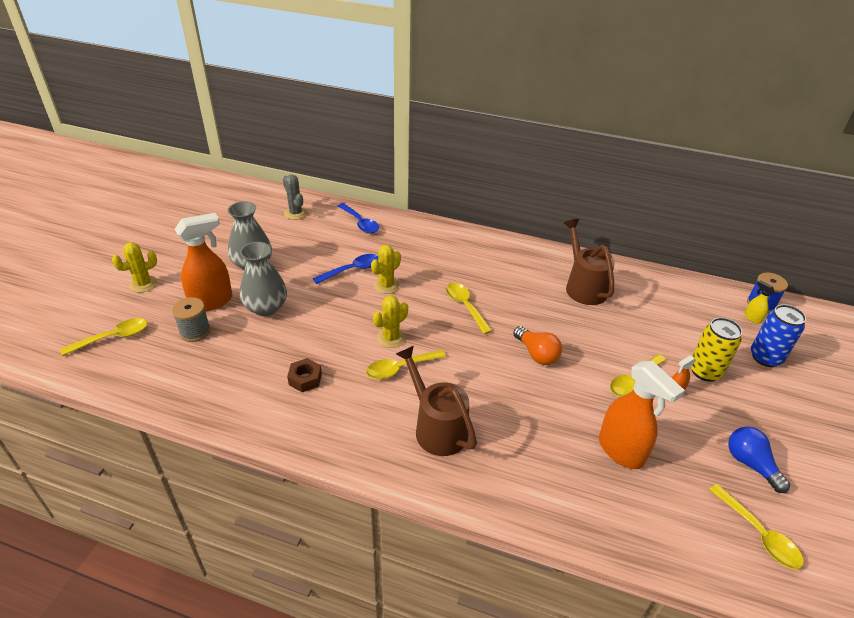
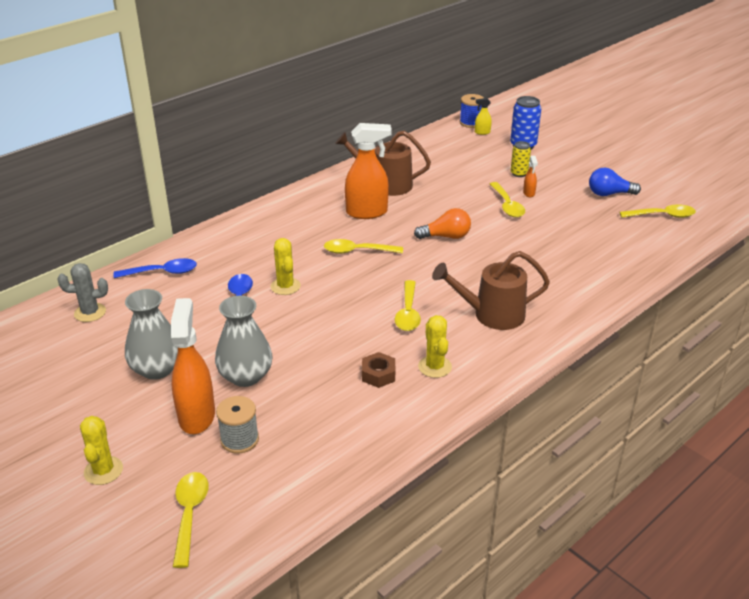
camera: 60 degrees left, 5 degrees down
yellow cactus [373,295,408,348] -> yellow cactus moved to [418,315,452,378]
orange spray bottle [599,361,685,469] -> orange spray bottle moved to [345,123,392,219]
yellow can [691,318,742,382] -> yellow can [511,141,531,177], size x0.63

